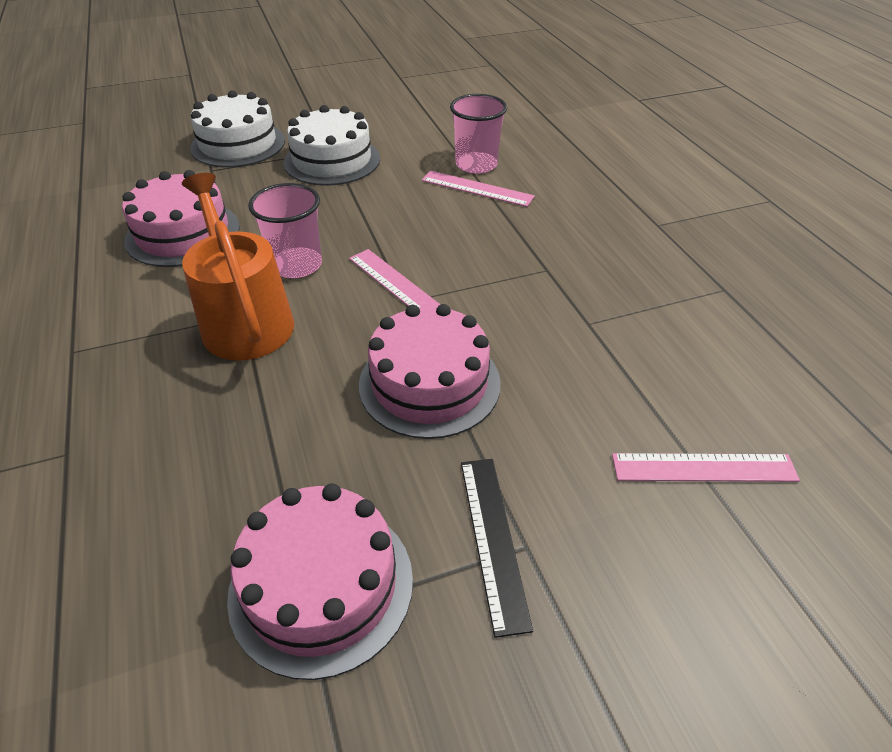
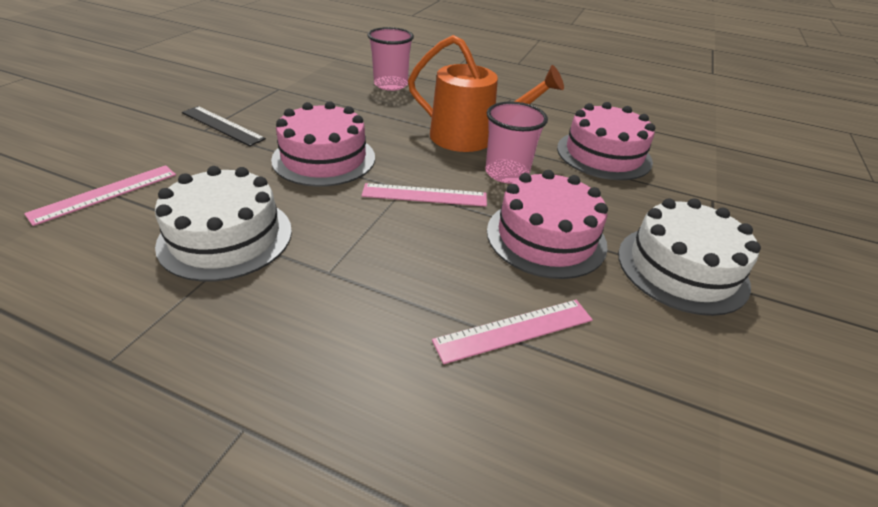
camera: 130 degrees right, 5 degrees down
white cake [190,90,285,168] -> white cake moved to [155,166,292,282]
pink cake [227,483,413,680] -> pink cake moved to [487,170,608,279]
pink cup [450,94,507,174] -> pink cup moved to [367,27,414,91]

